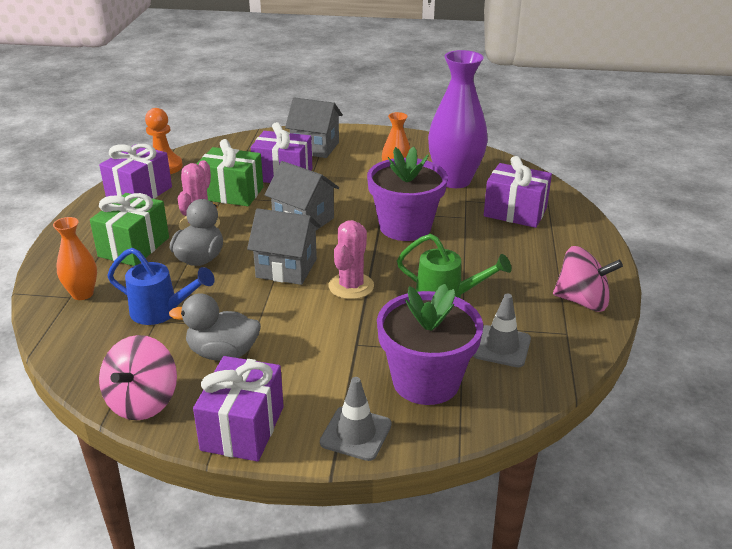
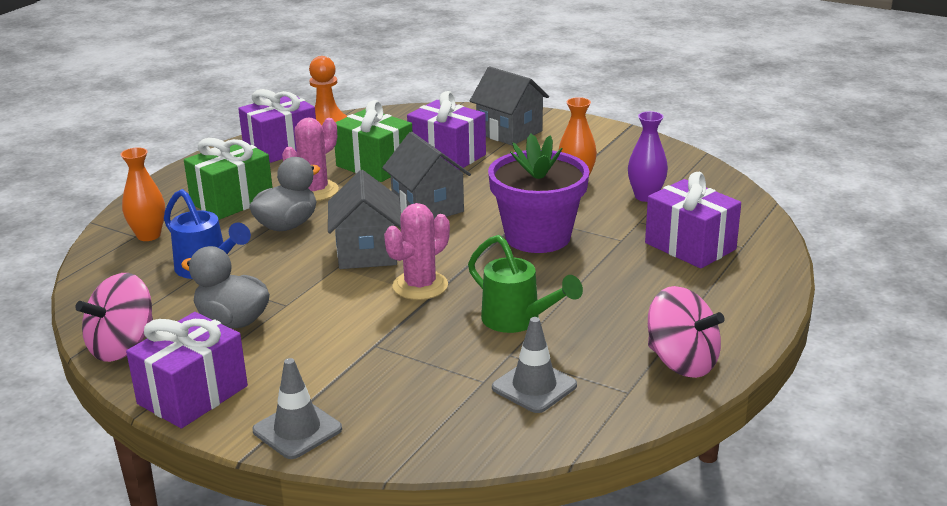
camera: 25 degrees right, 5 degrees down
grey house [247,208,321,285] -> grey house turned 45 degrees clockwise [328,170,401,269]
purple flower pot [377,284,483,405] -> none
purple vase [428,50,488,188] -> purple vase [628,111,668,202], size x0.52

